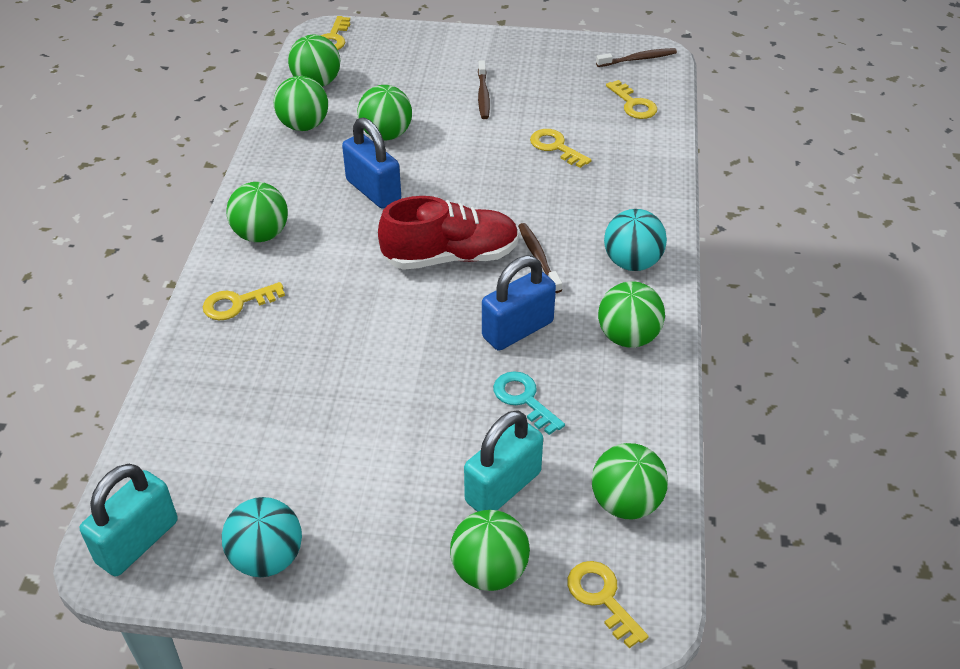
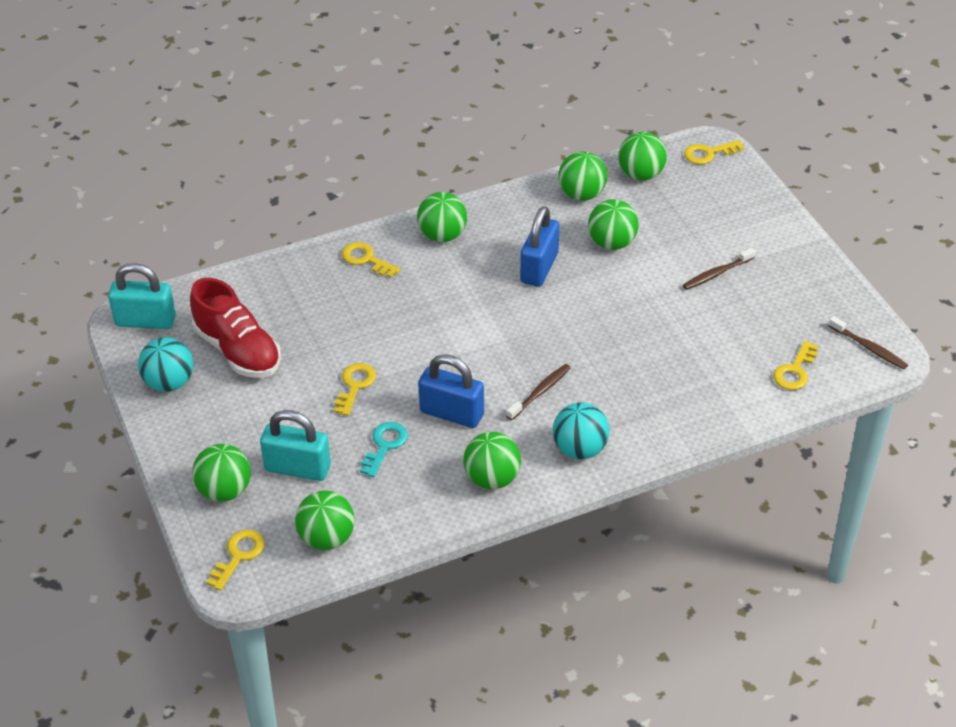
camera: 60 degrees right, 0 degrees up
red shoe [378,196,519,270] -> red shoe moved to [190,278,281,378]
yellow key [530,129,591,168] -> yellow key moved to [334,363,376,416]

